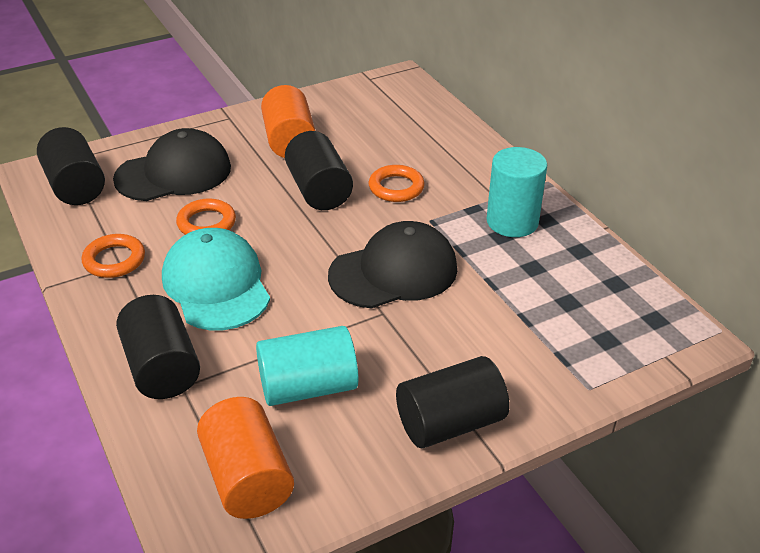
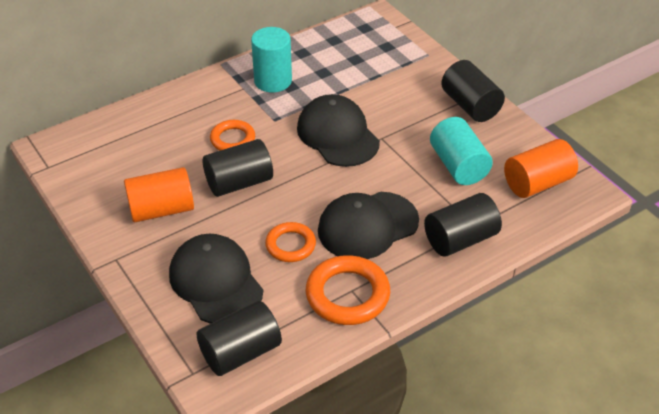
camera: 95 degrees left, 5 degrees up
orange ring [82,234,145,278] -> orange ring [306,255,390,325], size x1.59
turquoise cap [162,228,270,330] -> black cap [318,192,419,259]

